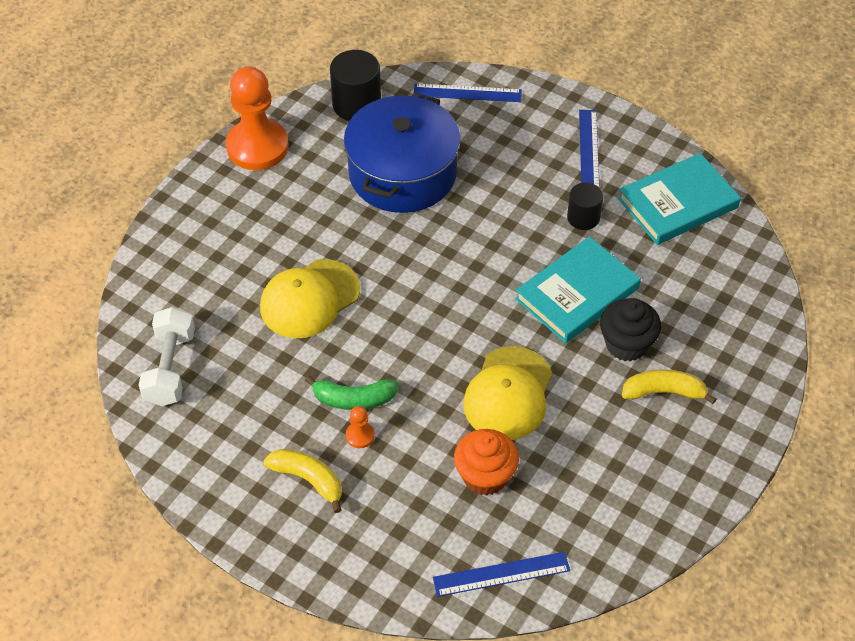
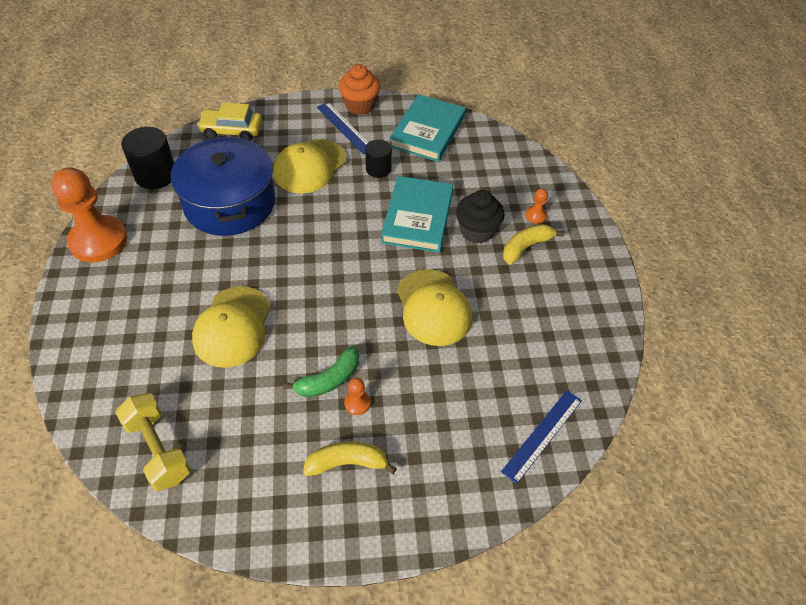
camera: 40 degrees left, 0 degrees up
white dumbbell [139,307,195,406] -> yellow dumbbell [115,393,191,491]
blue ruler [414,83,522,102] -> yellow car [197,102,262,141]
orange cupcake [454,429,519,496] -> orange cupcake moved to [339,64,380,115]
none -> yellow cap [273,139,346,193]
none -> orange pawn [525,188,548,224]

